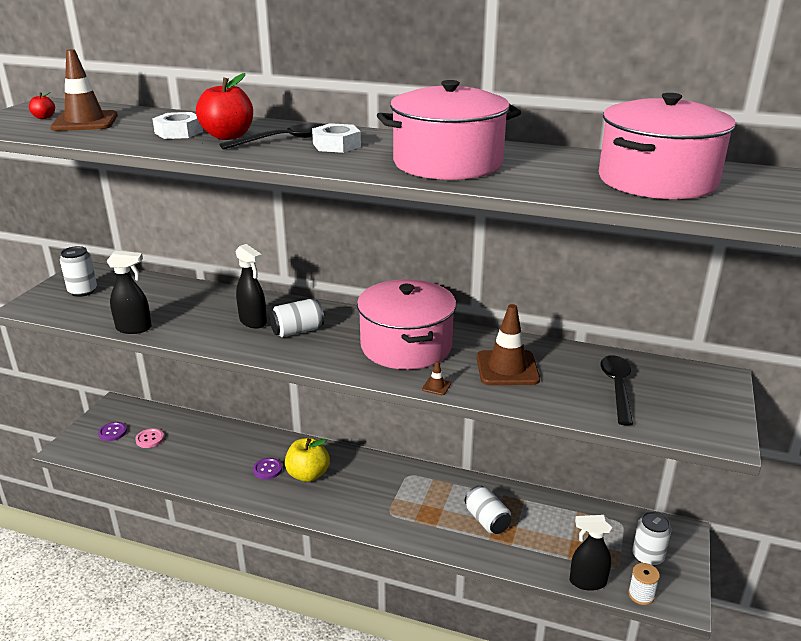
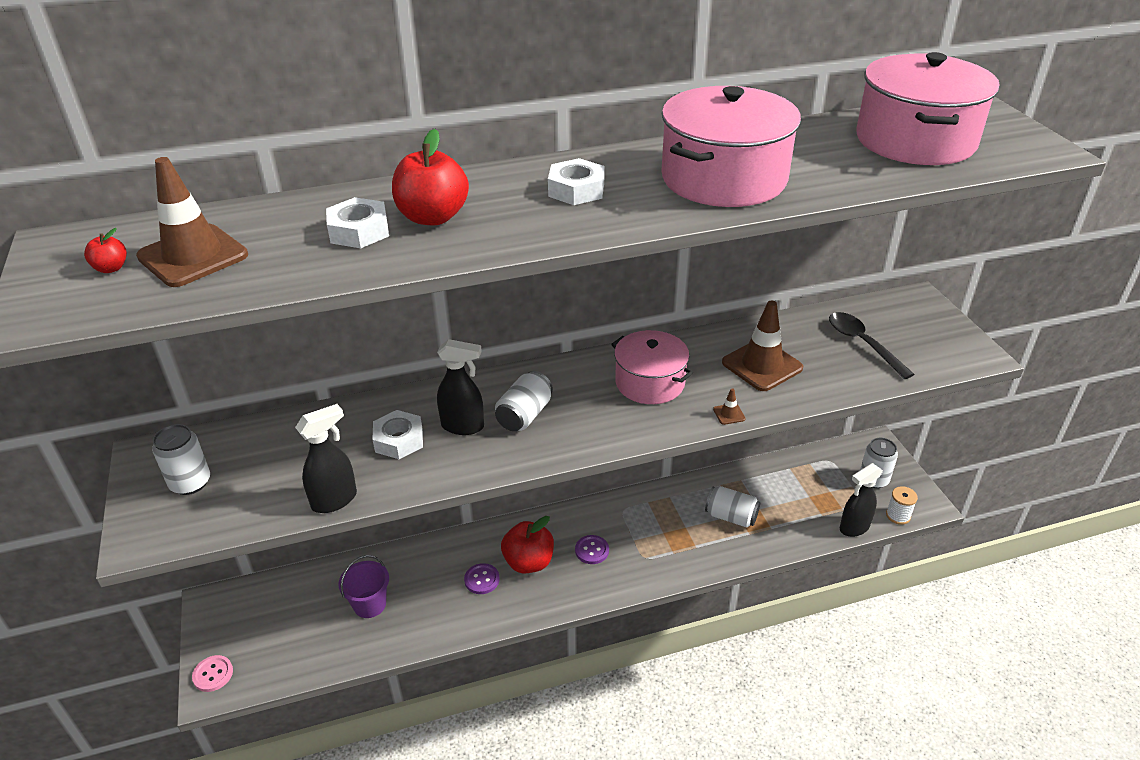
camera: 35 degrees left, 10 degrees up
purple button [98,422,127,441] -> purple button moved to [575,535,609,564]
pink button [135,428,164,448] -> pink button moved to [192,655,233,692]
black spoon [219,123,325,149] -> none
yellow apple [285,438,330,482] -> red apple [501,516,554,574]
pink pot [357,279,456,370] -> pink pot [611,330,693,404], size x0.67
none -> purple bucket [338,555,389,618]
none -> white nut [373,410,423,459]

